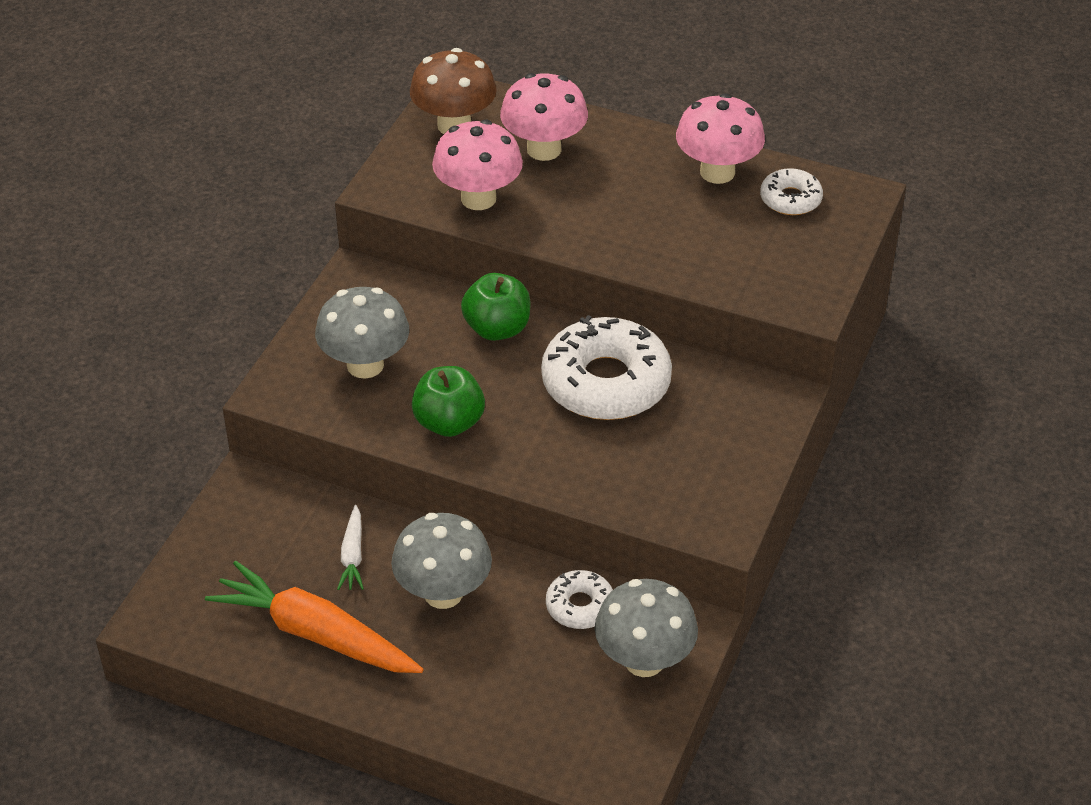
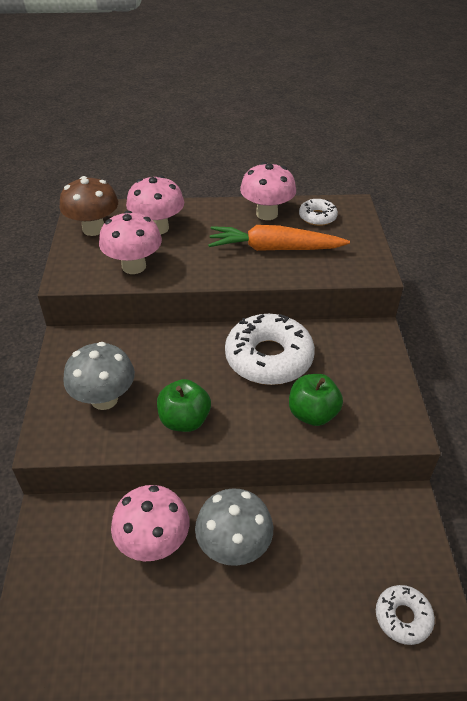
camera: 25 degrees left, 0 degrees up
orange carrot [205,561,424,673] -> orange carrot moved to [208,225,350,251]
white carrot [337,505,364,590] -> pink mushroom [111,485,189,561]
green apple [461,273,530,341] -> green apple moved to [289,374,343,426]
white donut [546,570,613,629] -> white donut moved to [376,585,435,645]
grey mushroom [595,579,698,677] -> none

